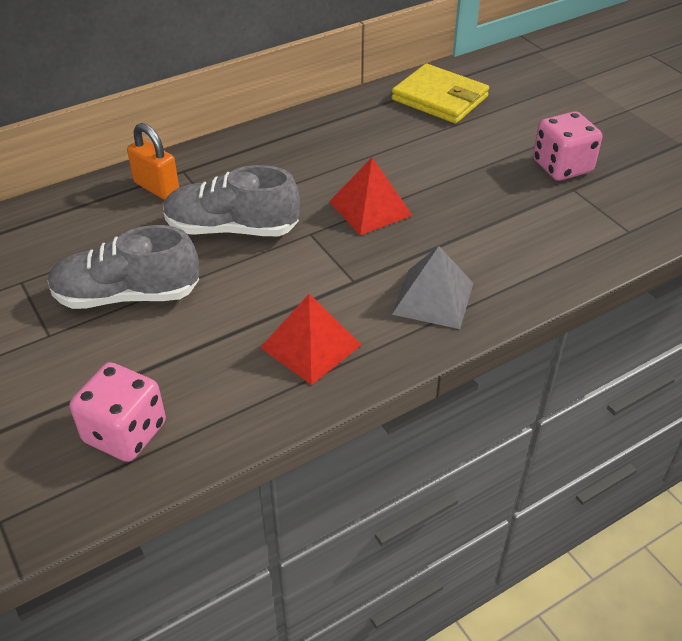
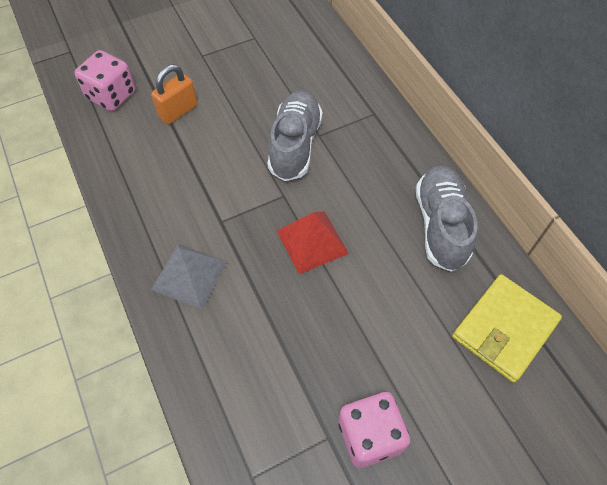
camera: 95 degrees right, 15 degrees up
grey shoe [48,225,199,309] -> grey shoe moved to [416,165,478,272]
orange padlock [127,123,179,200] -> orange padlock moved to [151,65,197,124]
red pyramid [260,294,361,385] -> none

